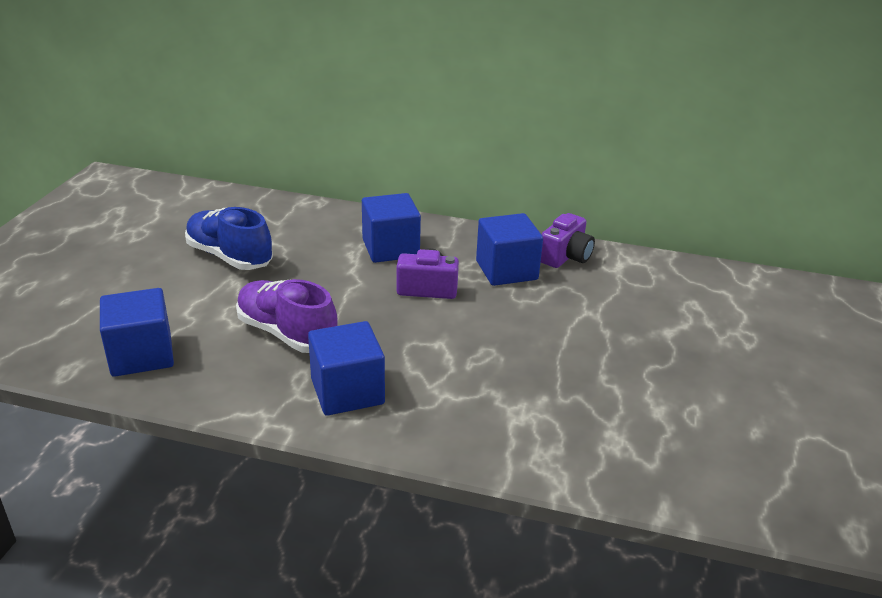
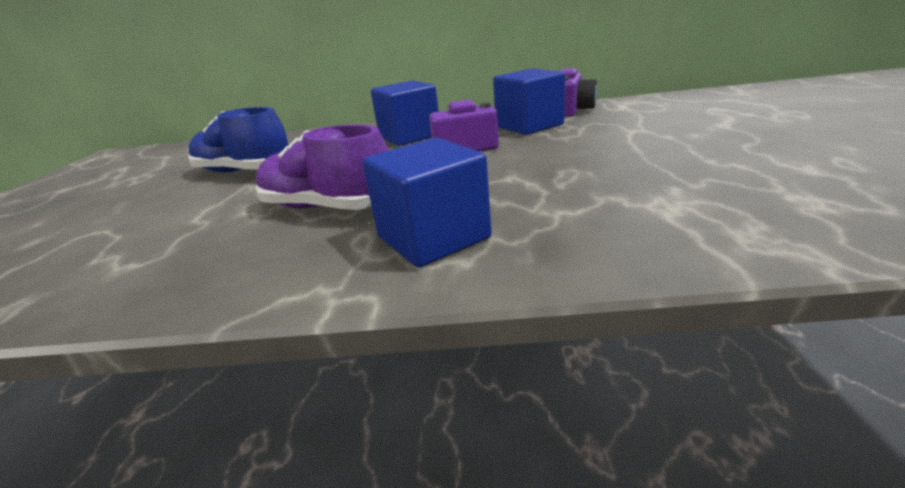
camera: 10 degrees left, 5 degrees down
blue cube [100,288,174,377] -> none

